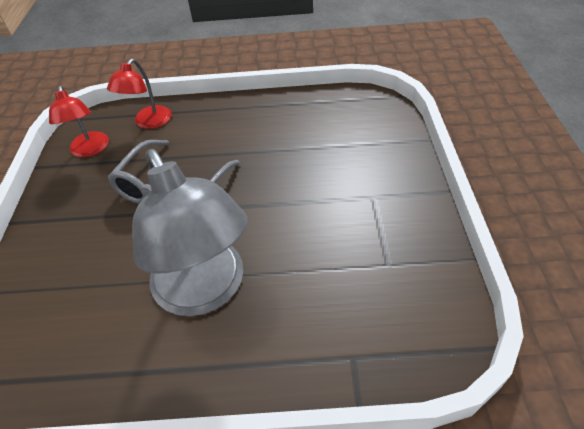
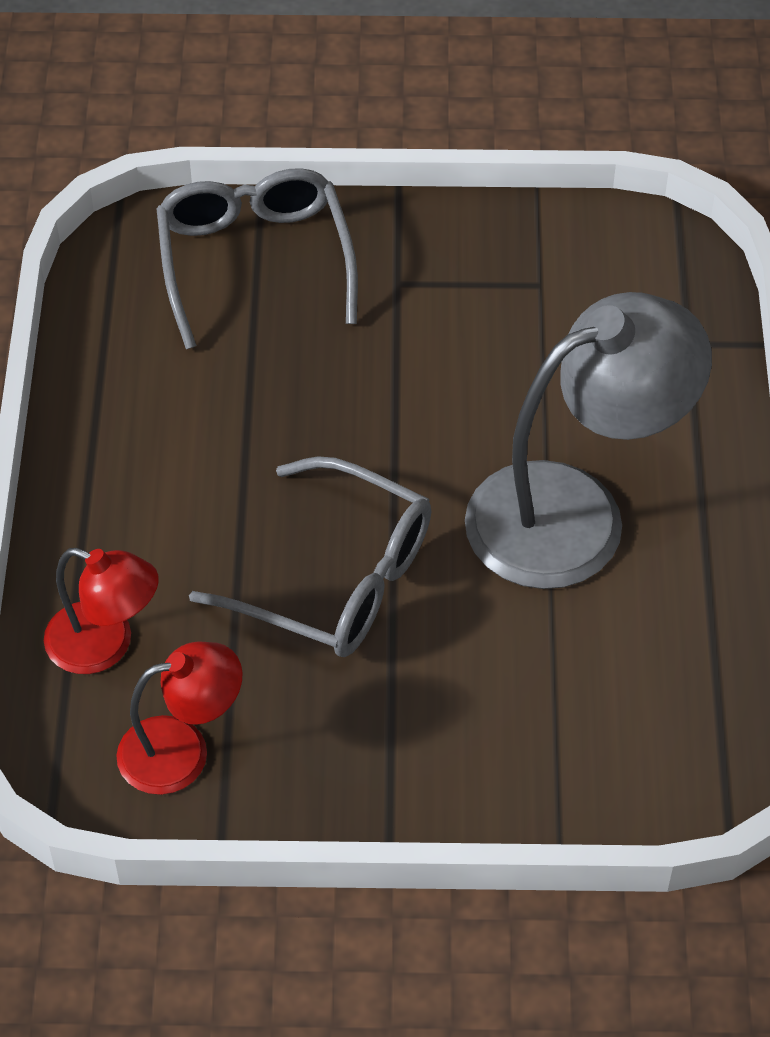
camera: 90 degrees left, 5 degrees up
none -> grey glasses [157,168,358,349]

